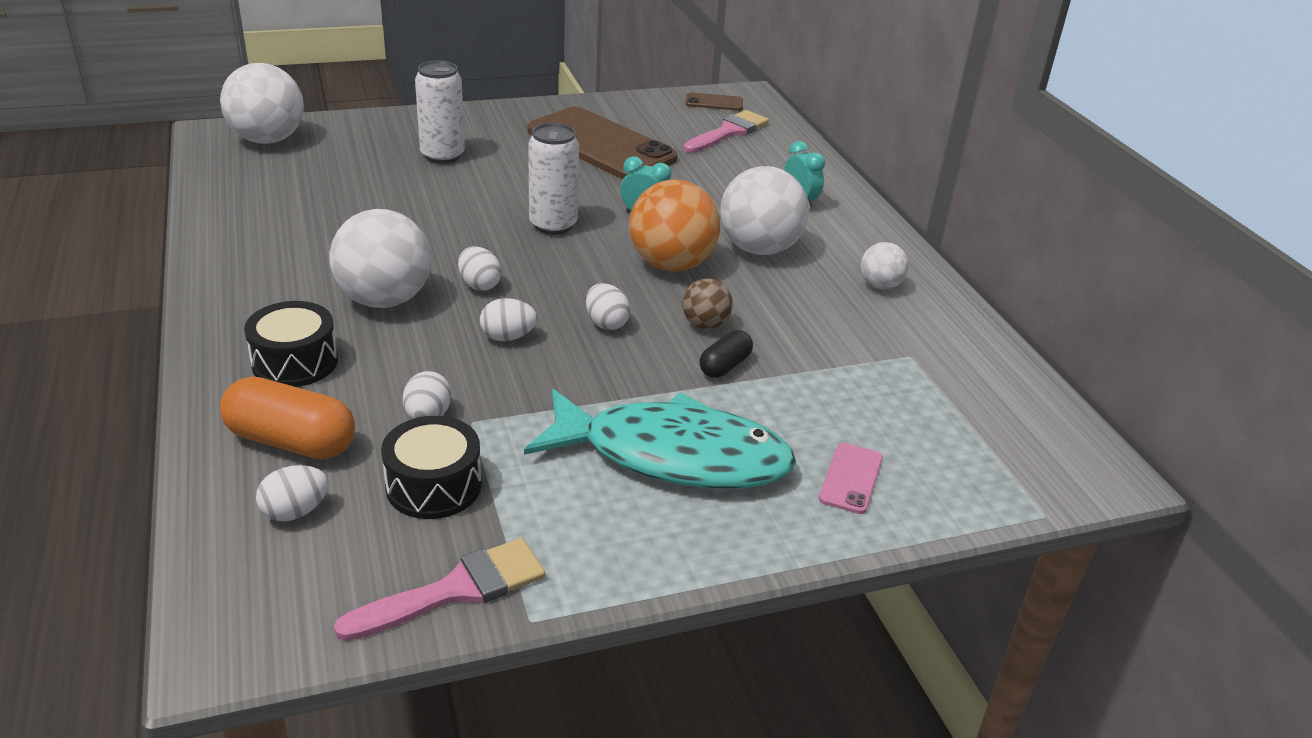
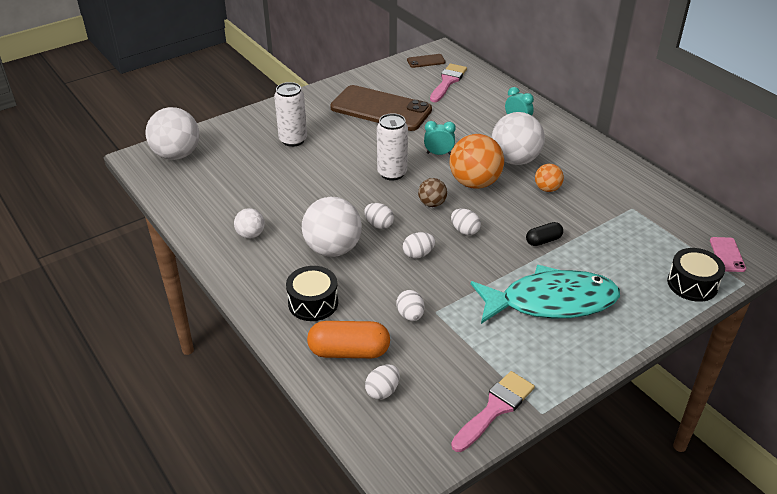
camera: 15 degrees left, 5 degrees up
black drum [381,416,481,519] -> black drum moved to [667,248,725,302]
brown ball [682,278,733,329] -> brown ball moved to [418,178,447,207]
black capsule [699,330,753,378] -> black capsule turned 45 degrees clockwise [526,222,563,246]
pink phone [819,443,883,514] -> pink phone moved to [710,237,746,272]
white ball [861,242,909,289] -> white ball moved to [234,208,265,239]
none -> orange ball [535,164,564,192]

